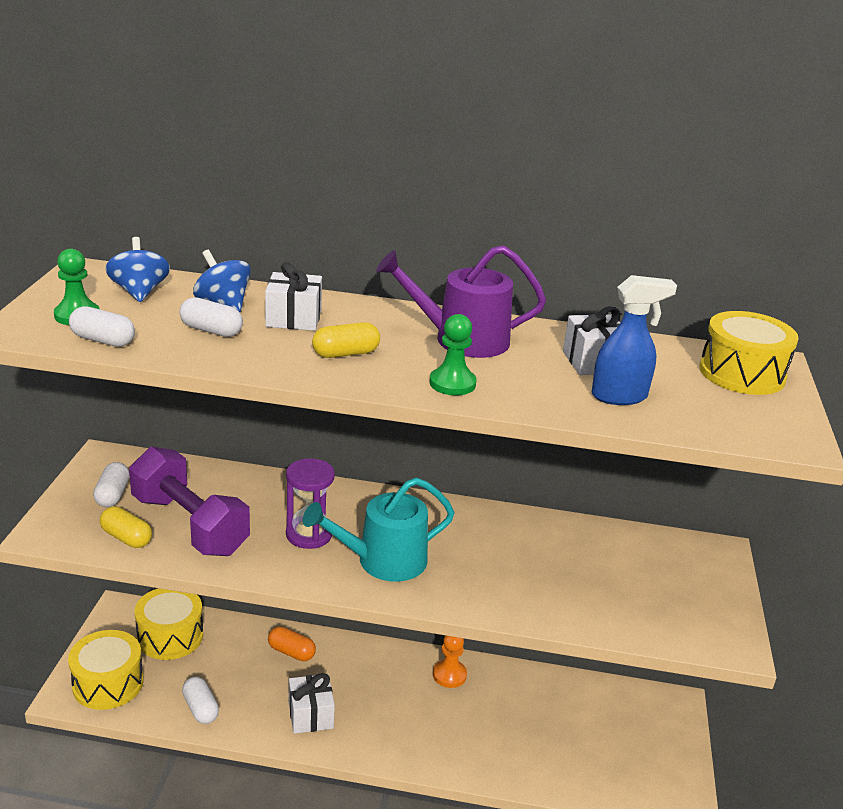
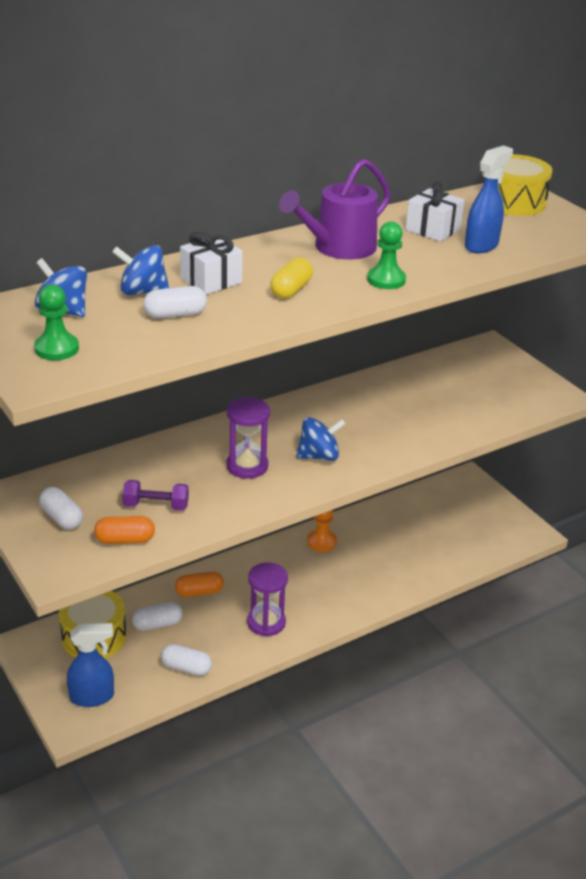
camera: 40 degrees left, 5 degrees up
yellow drum [68,630,144,710] -> blue spray bottle [67,623,114,707]
white capsule [69,306,135,347] -> white capsule moved to [132,602,183,631]
yellow capsule [100,506,152,548] -> orange capsule [94,516,155,544]
purple dumbbell [129,447,250,556] -> purple dumbbell [122,480,189,511], size x0.48
white gift [289,673,335,734] -> purple hourglass [247,563,288,636]
turquoise watering can [303,477,455,582] -> blue spinning top [296,417,346,461]

